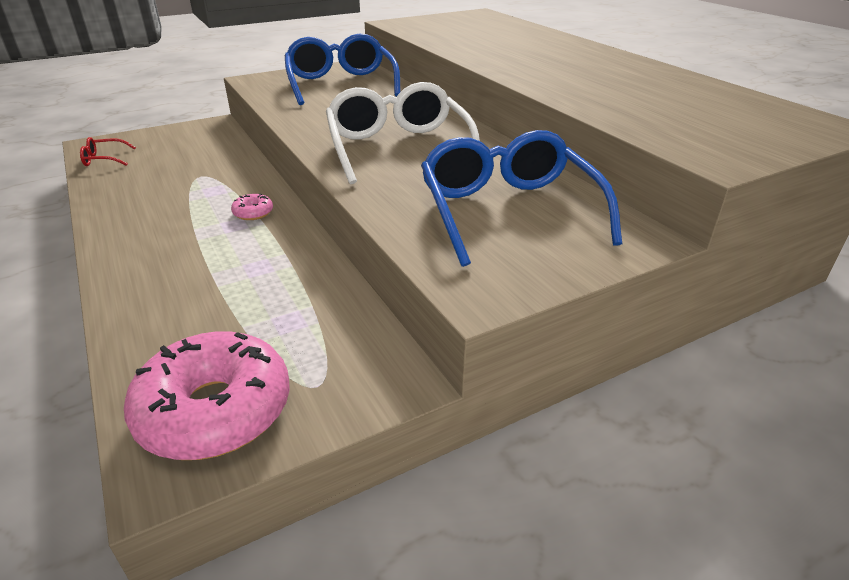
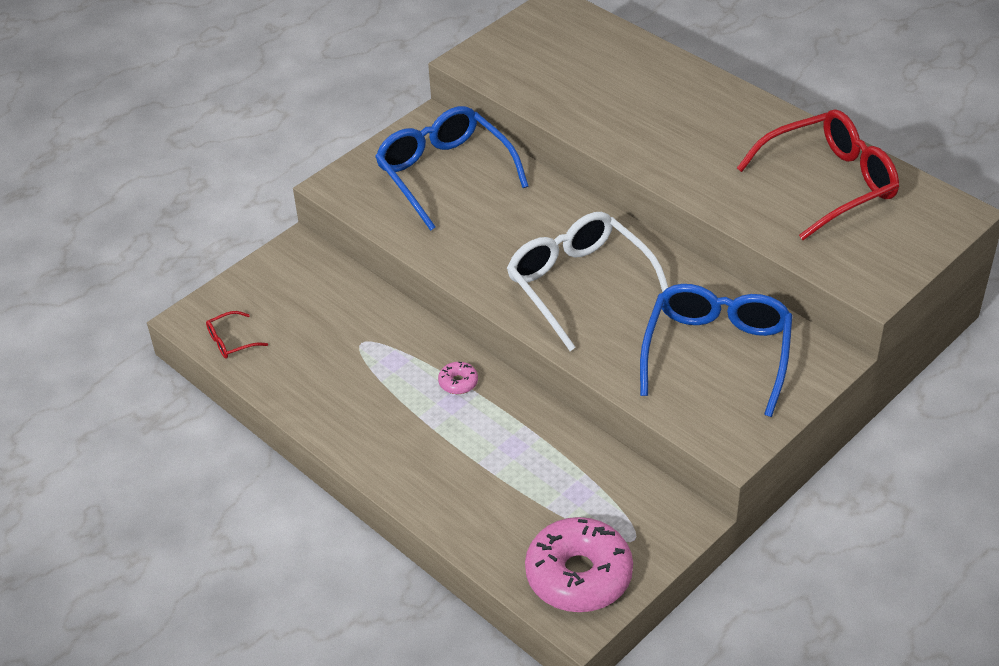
camera: 15 degrees left, 10 degrees up
blue glasses [421,130,622,267] -> blue glasses turned 45 degrees clockwise [640,284,793,417]
none -> red glasses [737,109,899,240]

